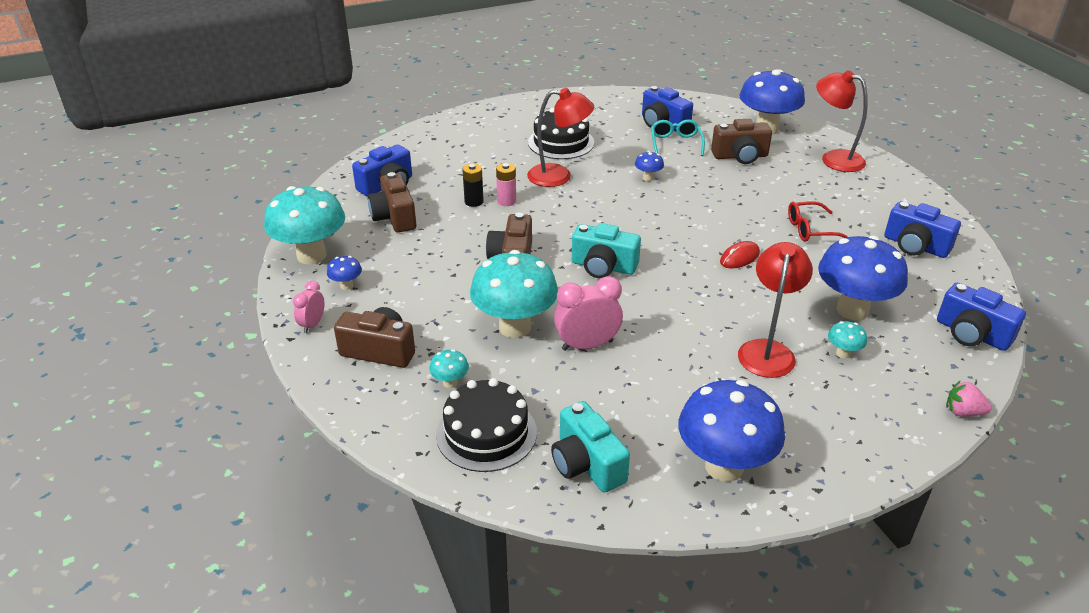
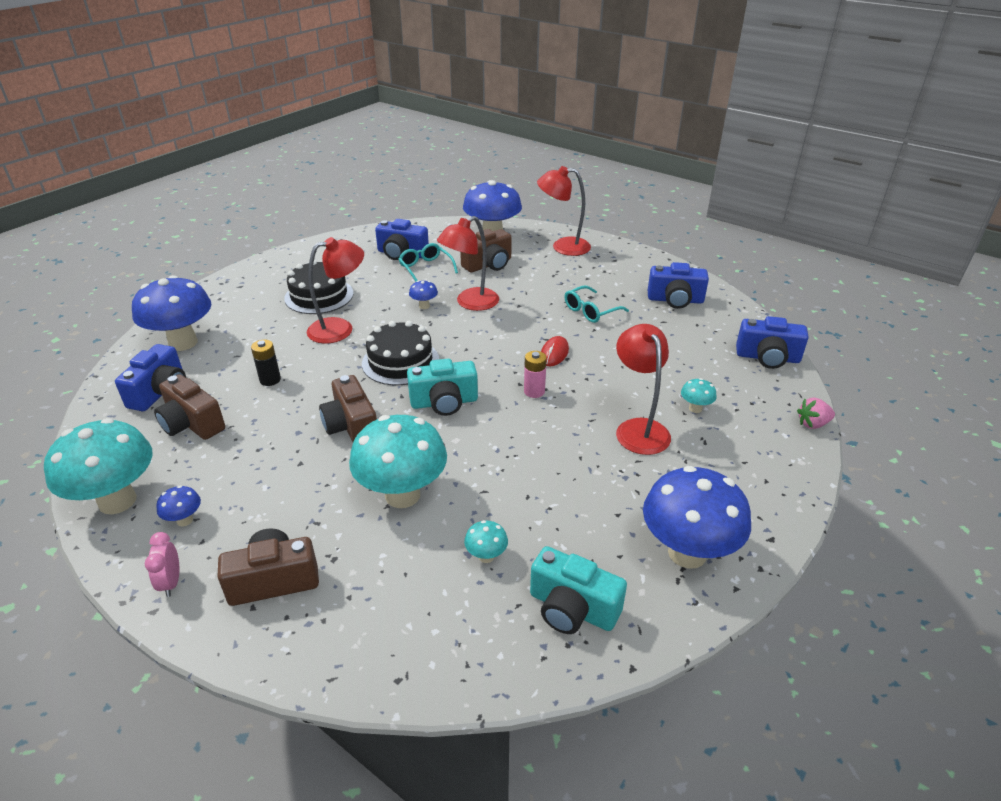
camera: 30 degrees left, 0 degrees up
turquoise mushroom [429,349,469,388] -> turquoise mushroom moved to [464,520,508,563]
black cake [436,378,537,472] -> black cake moved to [362,321,439,386]
pink battery [496,163,516,206] -> pink battery moved to [524,351,547,398]
pink clock [554,276,623,351] -> none
red glasses [788,201,848,242] -> turquoise glasses [565,285,629,323]
blue mushroom [818,236,908,320] -> blue mushroom moved to [132,275,212,351]
none -> red lamp [437,216,499,311]

